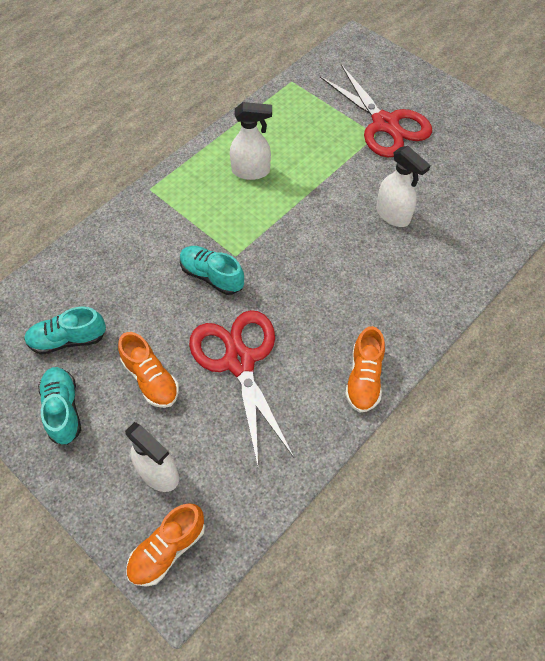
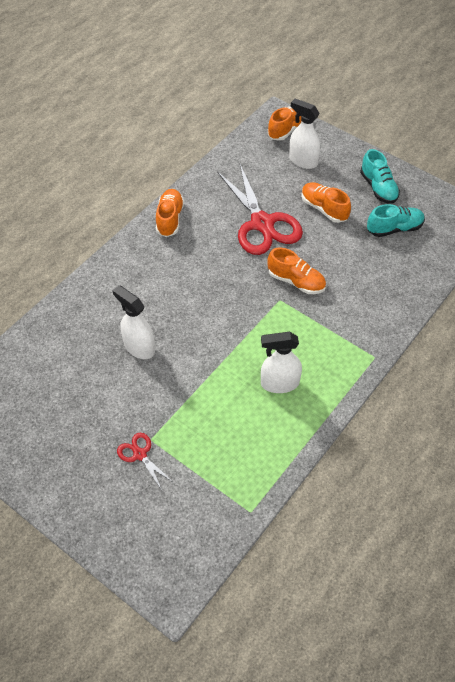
camera: 175 degrees right, 5 degrees down
turquoise shoe [180,246,244,295] -> orange shoe [267,247,326,294]
red scissors [320,64,432,157] -> red scissors [117,433,174,490], size x0.45

